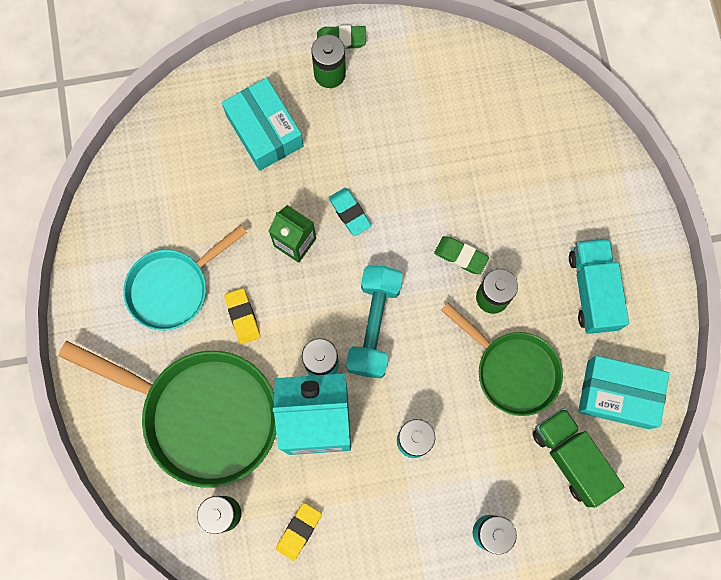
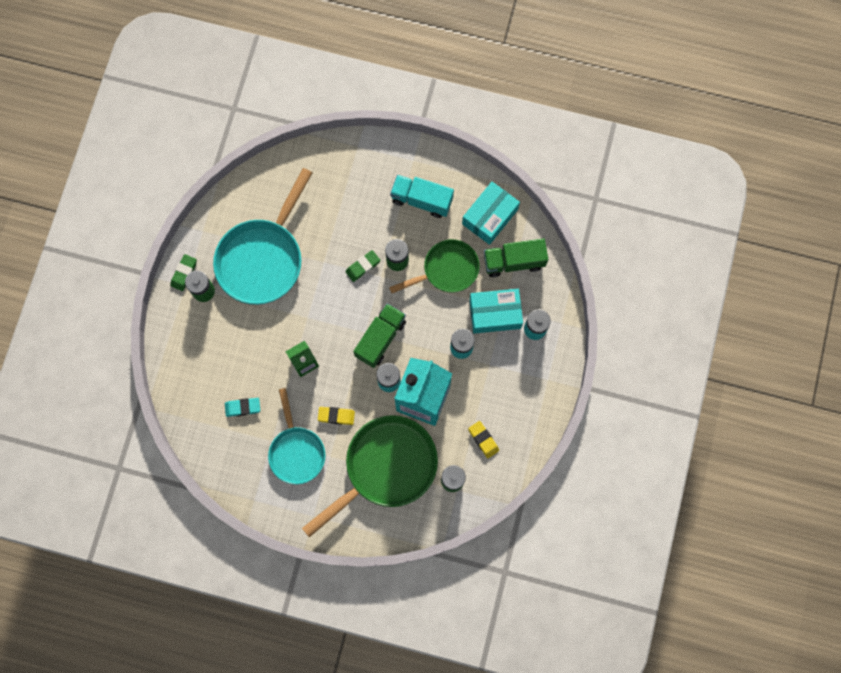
camera: 65 degrees left, 0 degrees up
turquoise box [222,78,304,171] -> turquoise box moved to [469,289,523,334]
turquoise eraser [329,188,372,236] -> turquoise eraser moved to [225,398,260,417]
turquoise dumbbell [346,265,403,378] -> green truck [353,303,406,368]
none -> turquoise pan [213,168,312,305]

